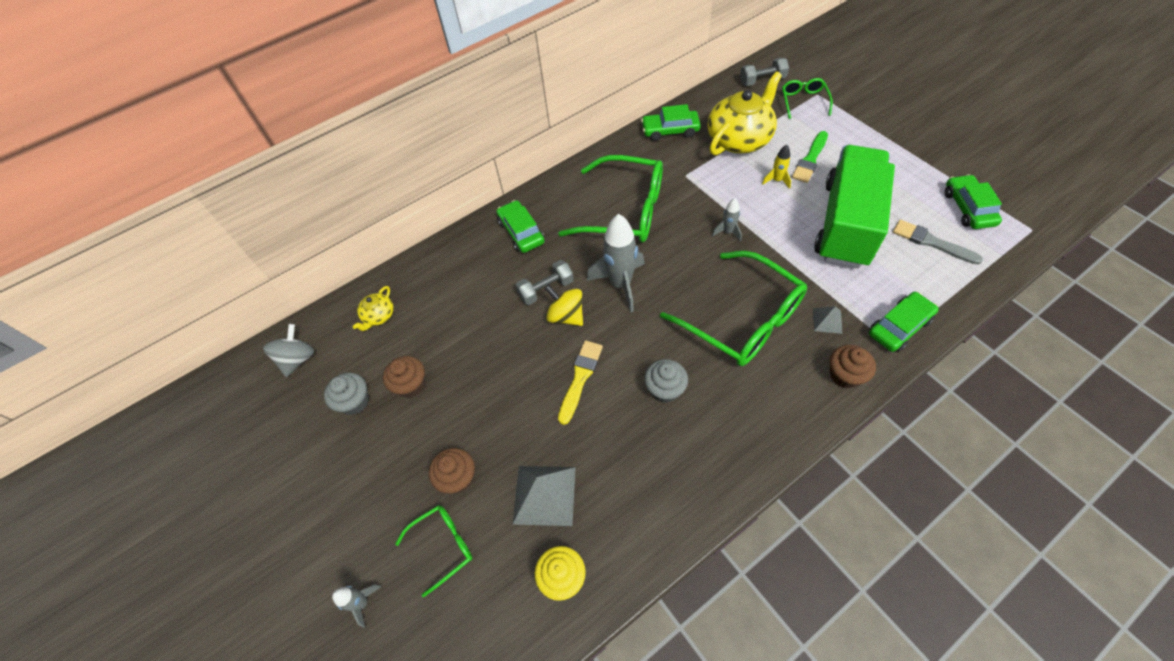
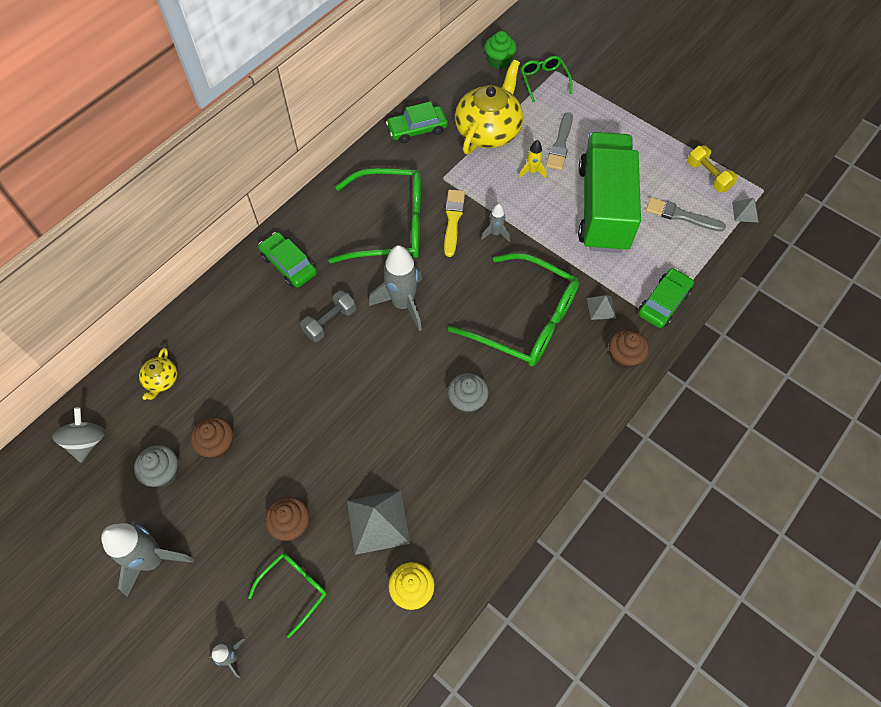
camera: 20 degrees left, 5 degrees up
yellow spinning top [545,285,583,326] -> none
yellow brush [558,341,603,425] -> yellow brush moved to [444,190,465,257]
grey dumbbell [740,58,789,86] -> green cupcake [485,31,517,69]
green brush [792,131,828,183] -> grey brush [546,112,573,170]
green car [945,174,1002,229] -> yellow dumbbell [687,146,738,192]
none -> grey rocket [101,521,194,597]
none -> grey pyramid [732,198,758,222]

